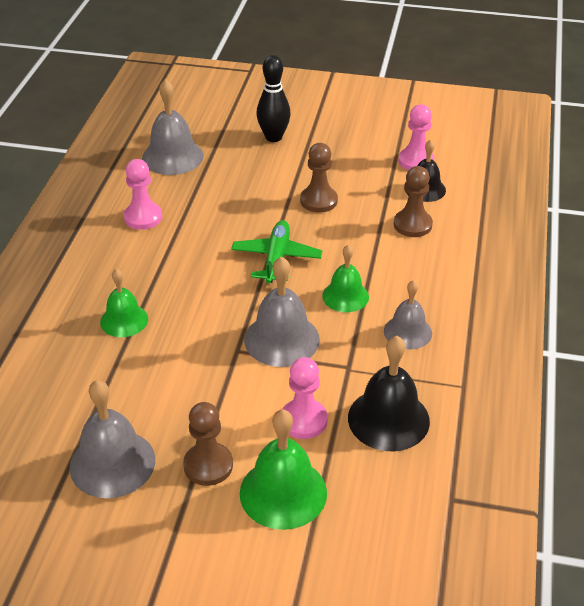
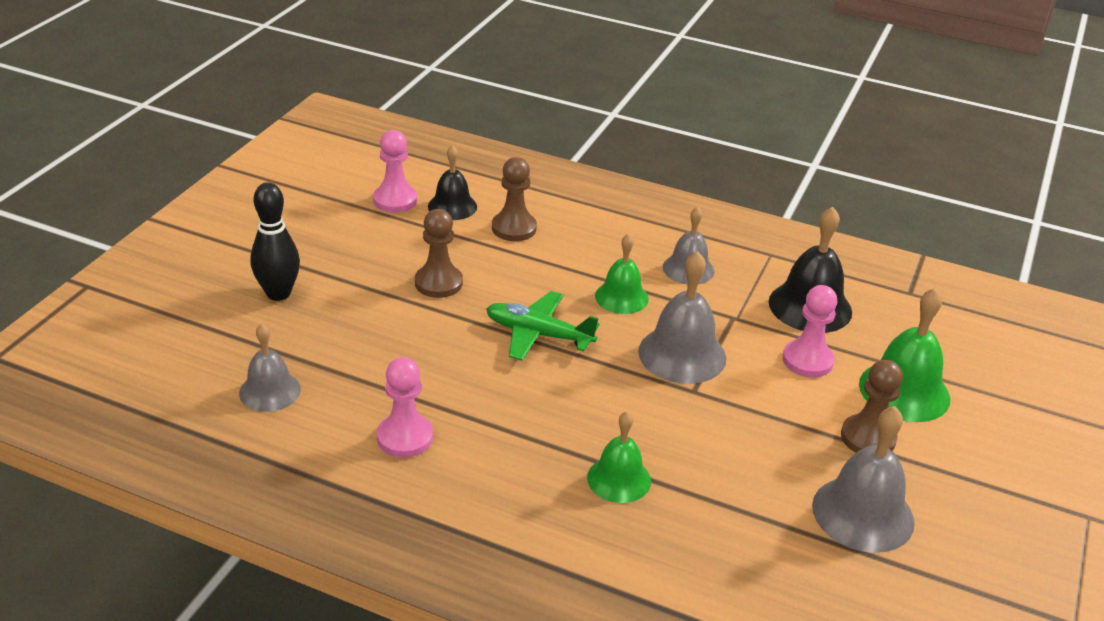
camera: 80 degrees left, 5 degrees down
grey bell [142,79,204,175] -> grey bell [239,324,301,412], size x0.65

